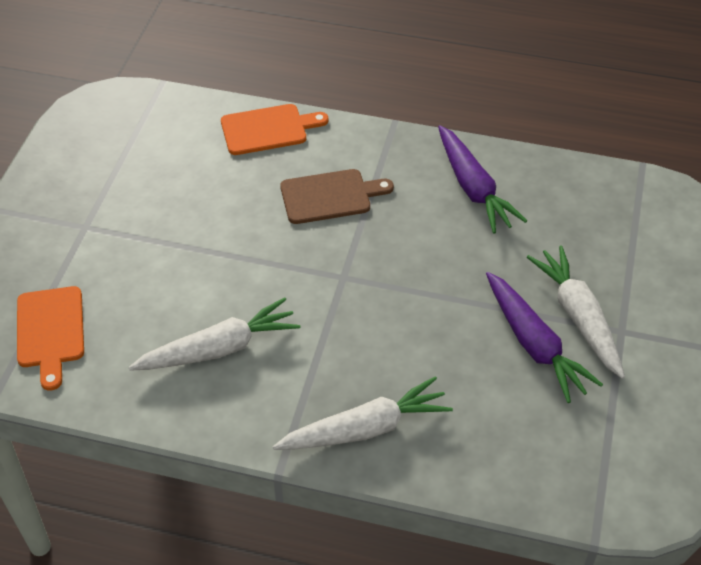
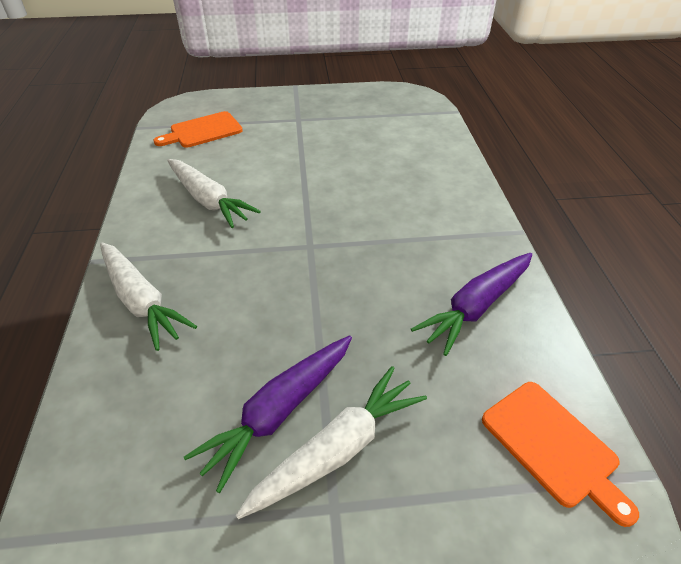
camera: 70 degrees right, 5 degrees down
orange cutting board [221,104,329,155] -> orange cutting board moved to [482,382,639,527]
brown cutting board [280,169,394,224] -> none

